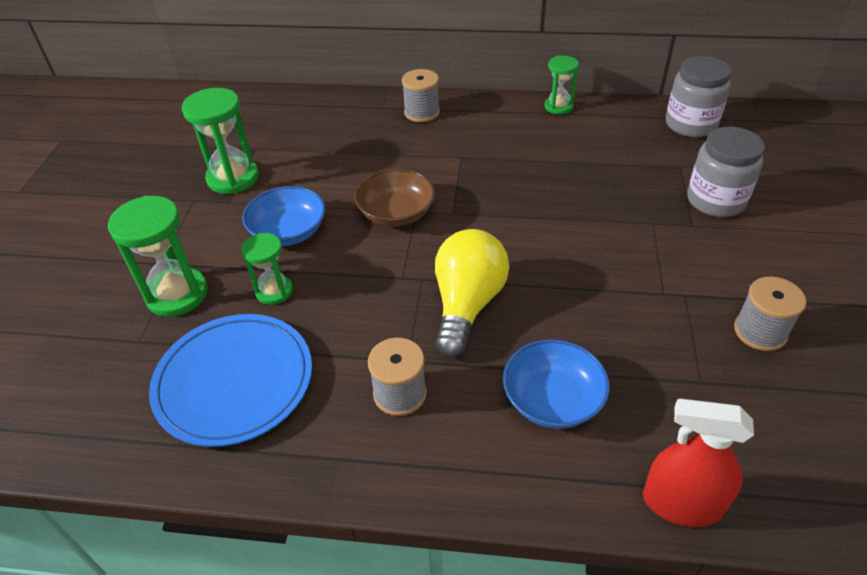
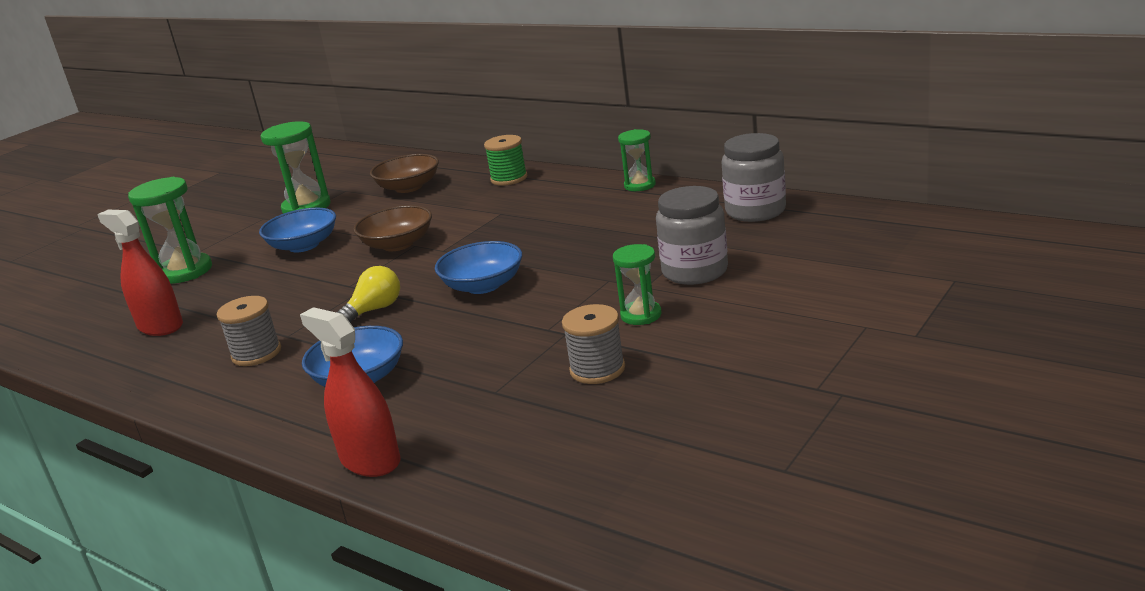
camera: 30 degrees right, 20 degrees down
blue plate [149,314,312,447] -> red spray bottle [97,210,183,336]
green hourglass [241,233,293,305] -> green hourglass moved to [613,244,662,325]
grey spool [402,69,440,122] -> green spool [484,135,527,186]
yellow light bulb [435,229,509,358] -> yellow light bulb [336,266,400,323], size x0.59
none -> brown bowl [370,154,439,193]
none -> blue bowl [435,241,522,294]

